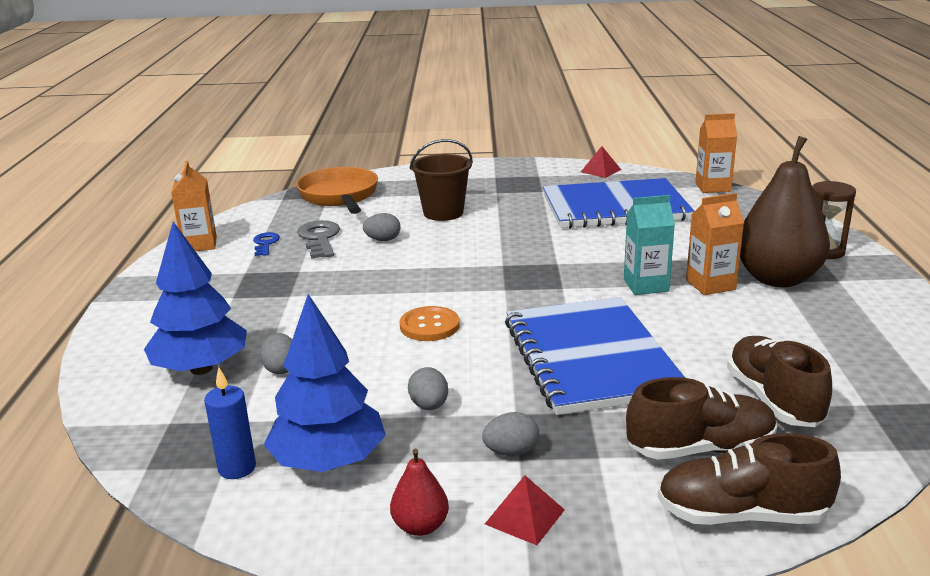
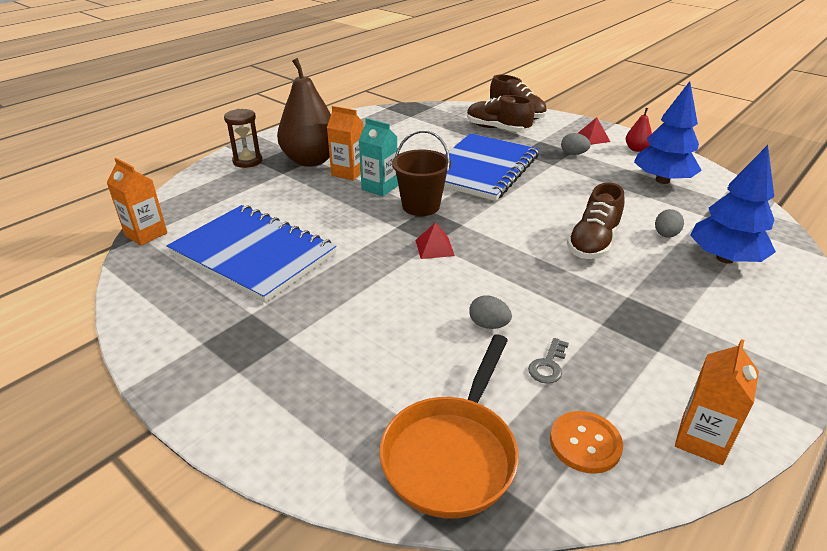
camera: 140 degrees left, 10 degrees up
blue candle [204,367,256,479] -> none
blue key [253,232,280,256] -> none
grey key [297,220,340,259] -> grey key [528,338,569,384], size x0.61
orange button [400,306,460,341] -> orange button moved to [550,411,623,474]
grey egg [408,367,448,410] -> none
brown bucket [410,139,473,221] -> brown bucket moved to [392,130,451,216]
red pyramid [581,146,621,178] -> red pyramid moved to [415,222,455,259]
brown shoe [727,336,832,427] -> brown shoe moved to [567,182,624,259]

